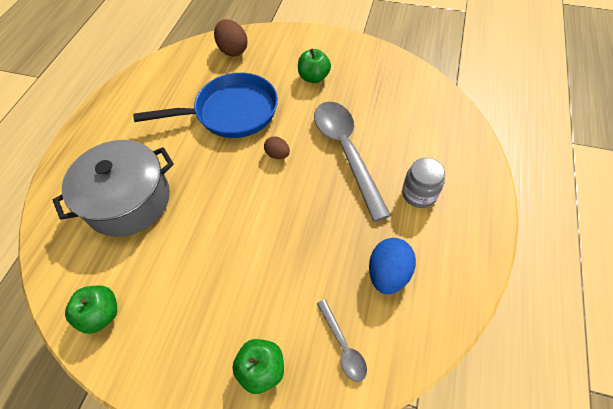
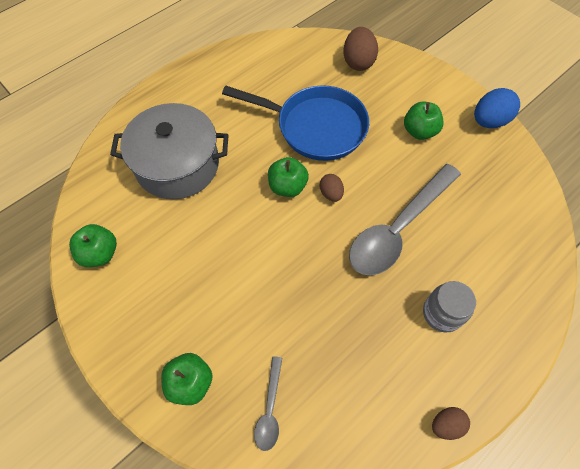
camera: 30 degrees right, 5 degrees up
grey spoon [314,102,391,222] -> grey spoon turned 150 degrees counterclockwise [349,164,461,276]
blue egg [369,238,416,294] -> blue egg moved to [474,88,520,128]
none -> green apple [268,157,309,197]
none -> brown egg [432,407,470,440]

